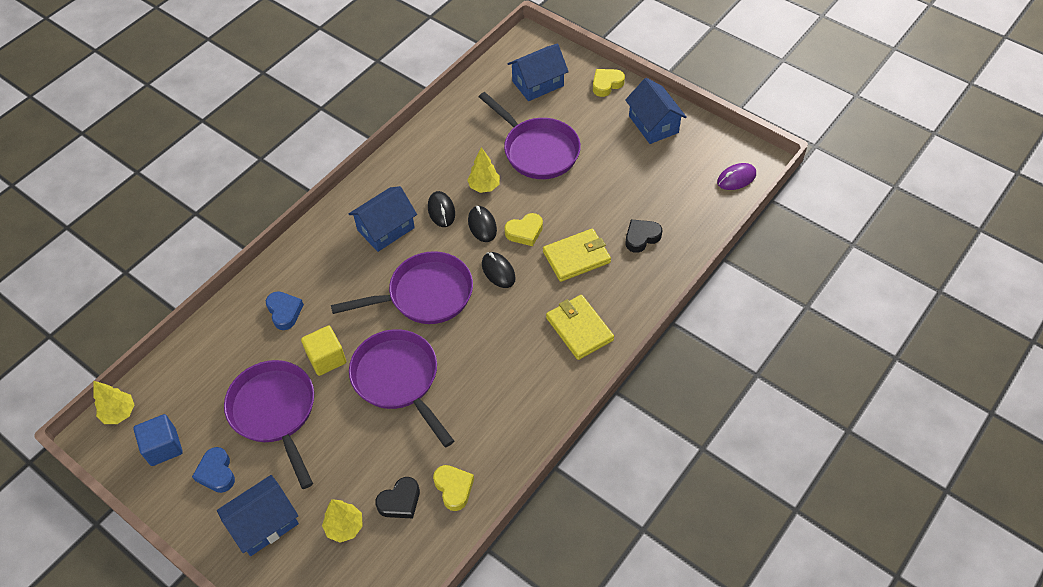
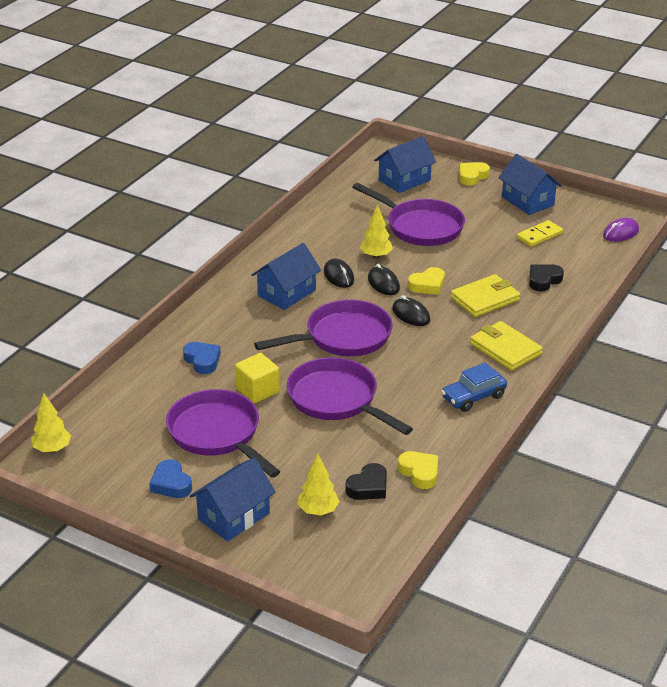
camera: 10 degrees left, 20 degrees down
blue cube [133,414,183,466] -> none
none -> blue car [441,362,507,412]
none -> yellow domino [517,220,563,247]

